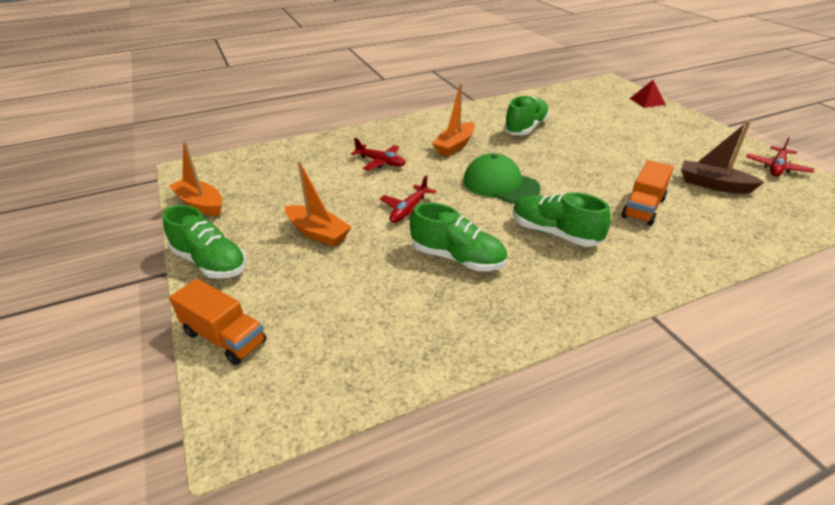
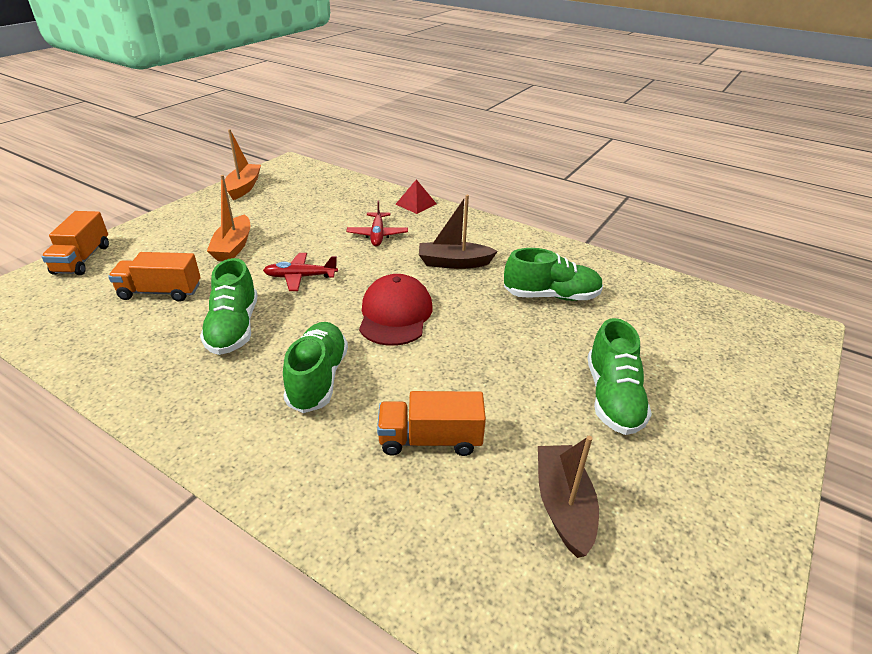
camera: 55 degrees right, 0 degrees up
green shoe [163,205,247,279] -> green shoe moved to [587,318,652,435]
orange boat [432,84,475,156] -> brown boat [419,195,498,269]
green cap [463,153,541,203] -> red cap [359,274,433,346]
red pyramid [629,80,666,108] -> red pyramid moved to [395,179,437,214]
red plane [746,137,814,177] -> none
none -> orange truck [108,252,201,302]

